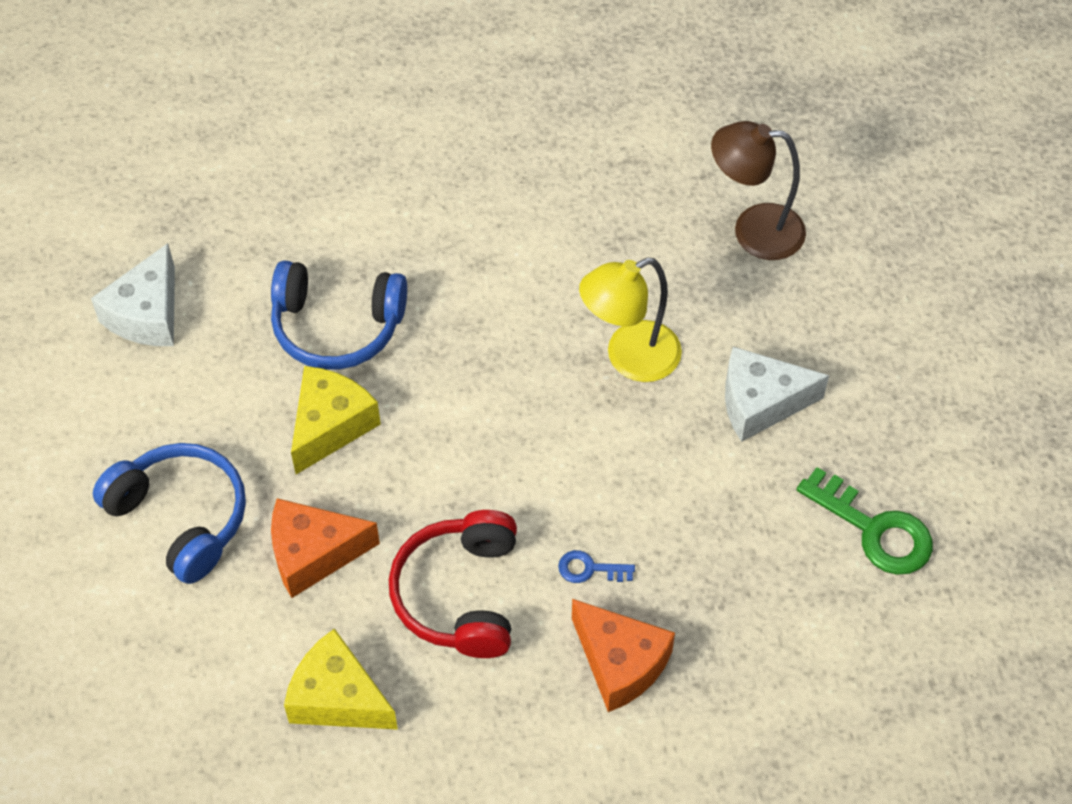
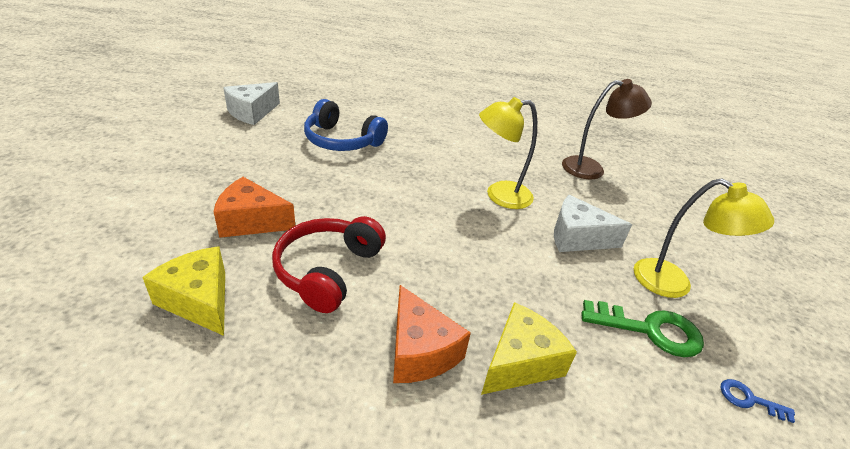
camera: 15 degrees right, 20 degrees down
blue headphones [93,443,246,584] -> none
yellow cheese [291,366,381,474] -> yellow cheese moved to [481,302,577,395]
blue key [558,550,635,583] -> blue key moved to [720,379,795,423]
brown lamp [711,121,806,260] -> brown lamp turned 150 degrees clockwise [562,79,652,179]
green key [796,467,933,575] -> green key turned 45 degrees counterclockwise [581,300,704,357]
none -> yellow lamp [634,179,774,298]

